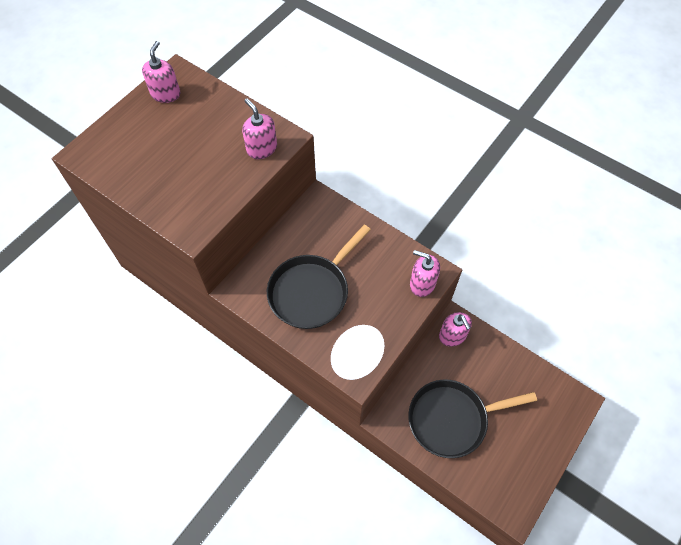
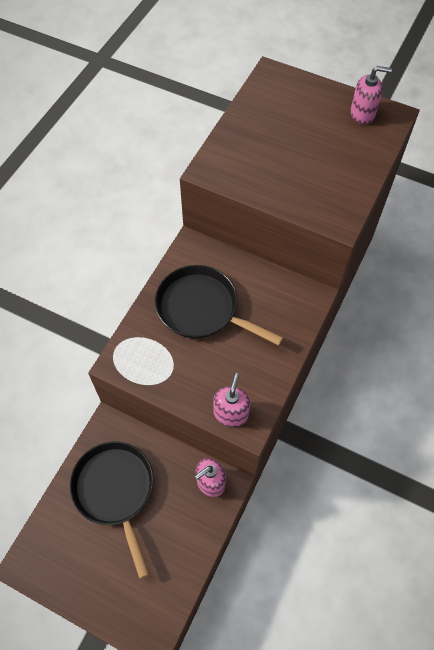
camera: 80 degrees right, 0 degrees up
pink soap dispenser [242,98,277,159] -> none

